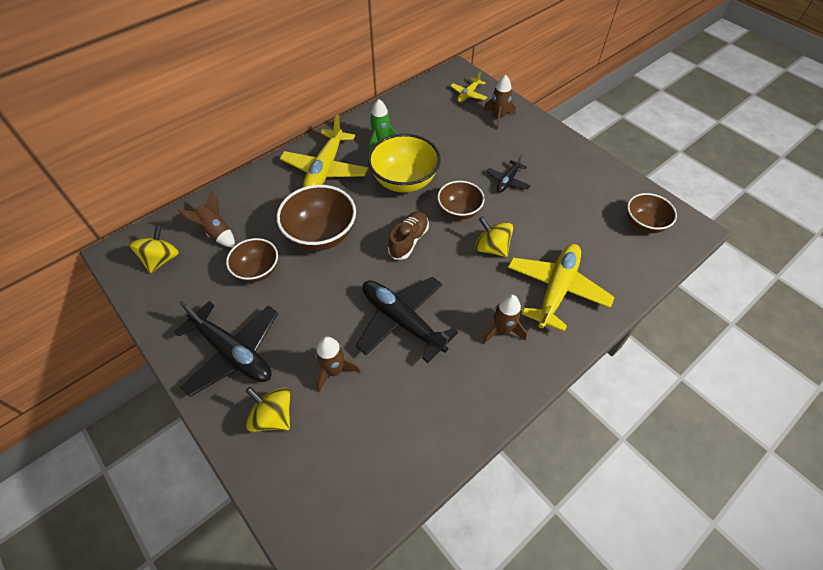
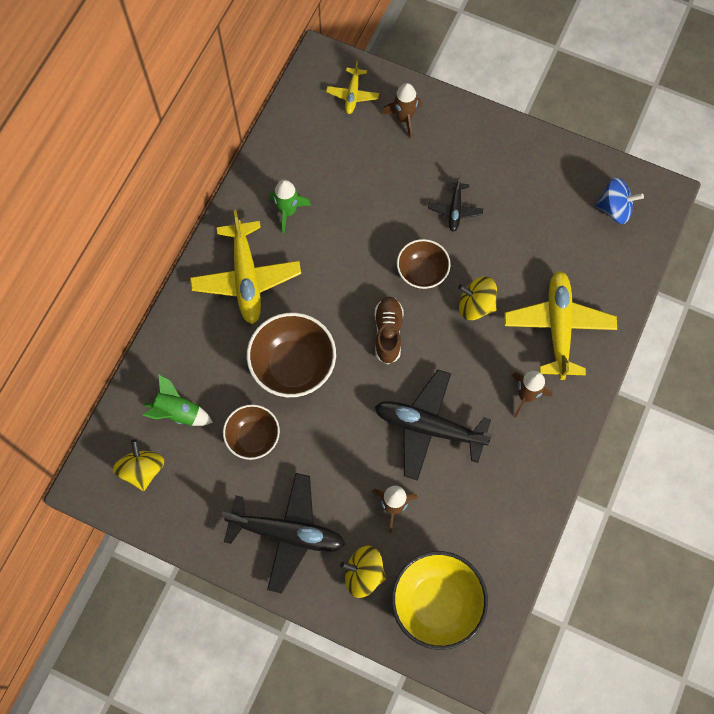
camera: 25 degrees left, 15 degrees up
brown rocket [177,190,235,248] -> green rocket [143,374,213,426]
yellow bowl [368,134,441,193] -> yellow bowl moved to [391,551,488,650]
brown bowl [627,193,677,233] -> blue spinning top [595,177,644,224]

